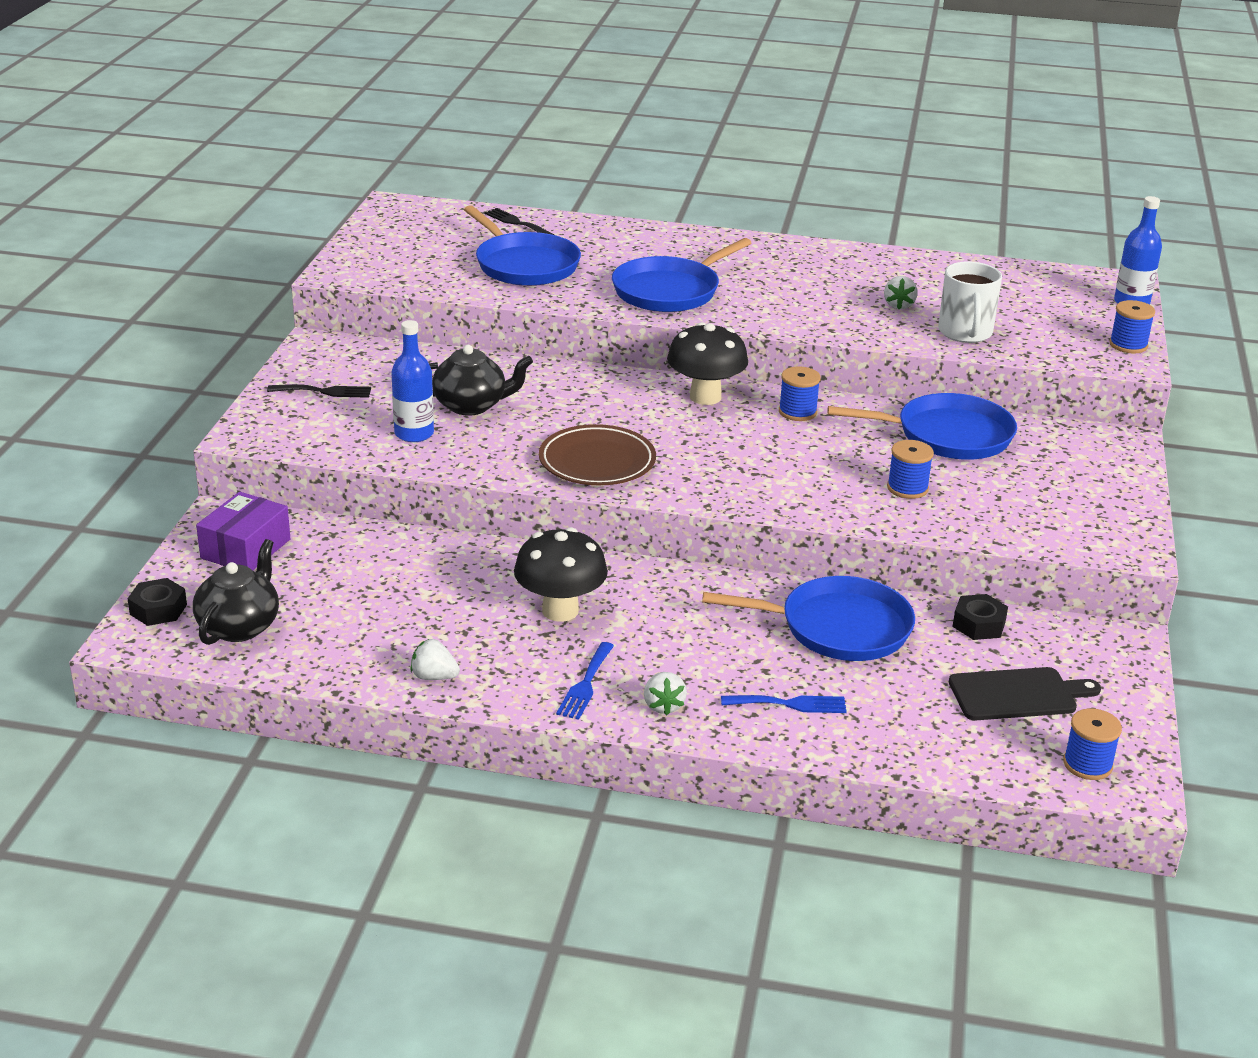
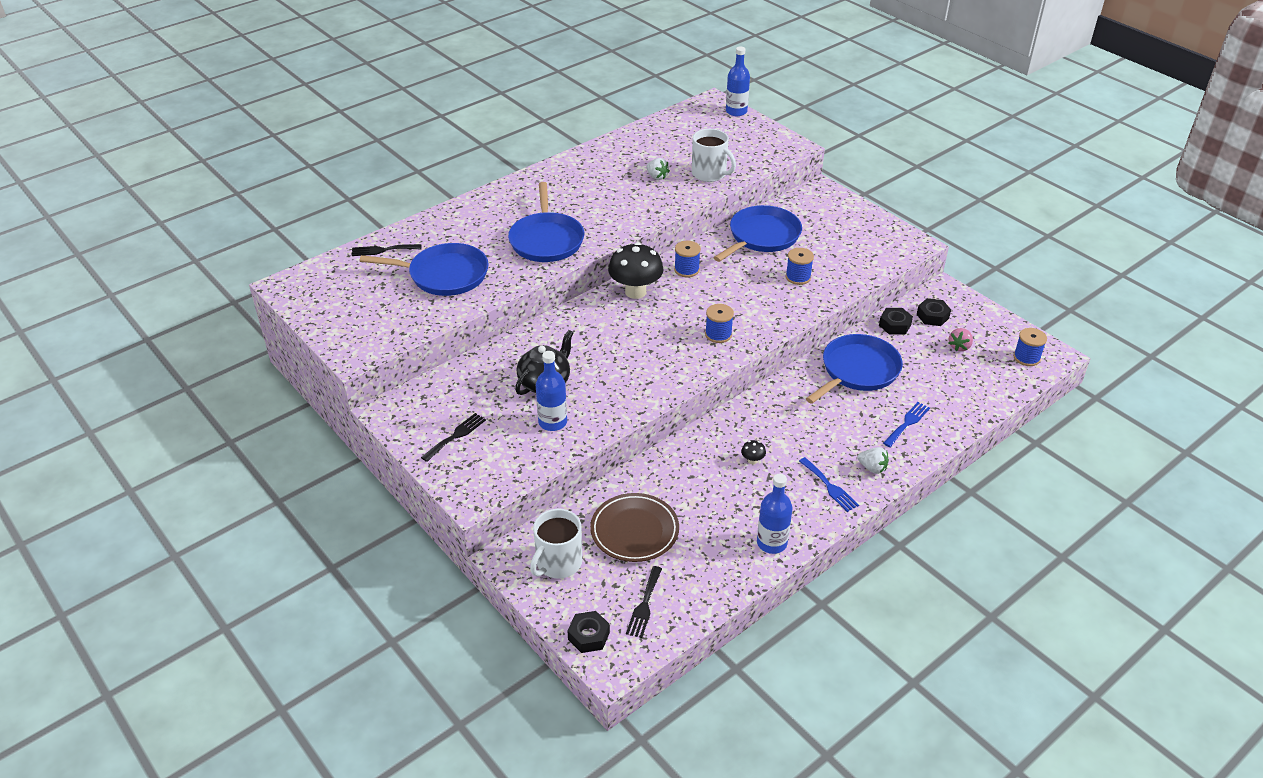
camera: 50 degrees left, 10 degrees up
black teapot [193,539,279,645] -> black fork [626,566,662,638]
purple box [196,492,290,570] -> white mug [530,509,582,579]
white strawberry [410,639,460,680] -> blue bottle [757,474,792,554]
black mushroom [514,527,608,622] -> black mushroom [741,440,766,464], size x0.40
brown plate [539,424,656,485] -> brown plate moved to [590,493,679,562]
black cutting board [949,667,1101,720] -> pink strawberry [949,328,973,351]
blue spool [1109,300,1155,353] -> blue spool moved to [705,304,734,343]
none -> black nut [917,298,951,326]

